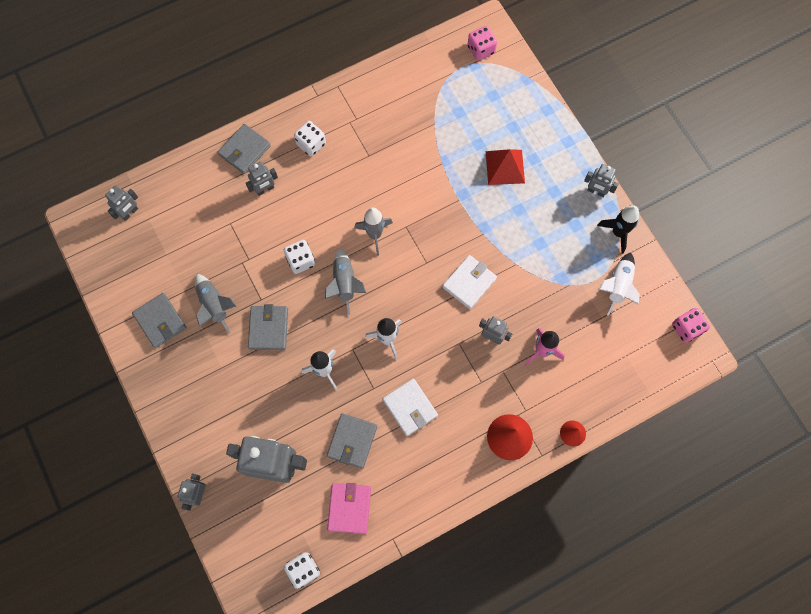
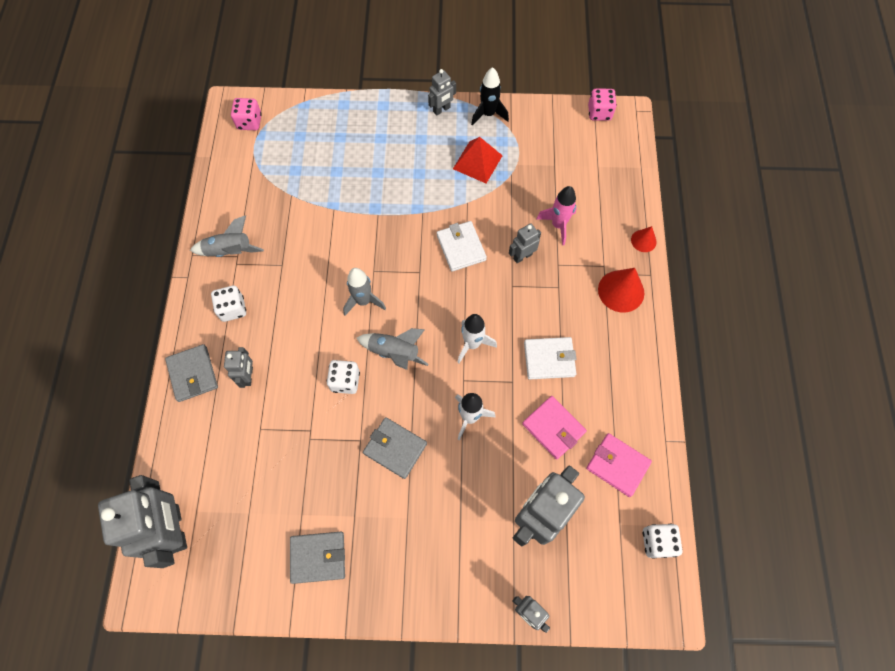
camera: 60 degrees left, 5 degrees down
grey robot [105,186,138,221] -> grey robot [98,475,187,568], size x2.07
grey rocket [195,274,236,334] -> grey rocket moved to [190,215,264,257]
grey wallet [327,413,377,469] -> pink wallet [522,396,587,460]
red pyramid [486,149,525,185] -> red pyramid moved to [453,137,503,183]
white rocket [599,252,640,316] -> none

